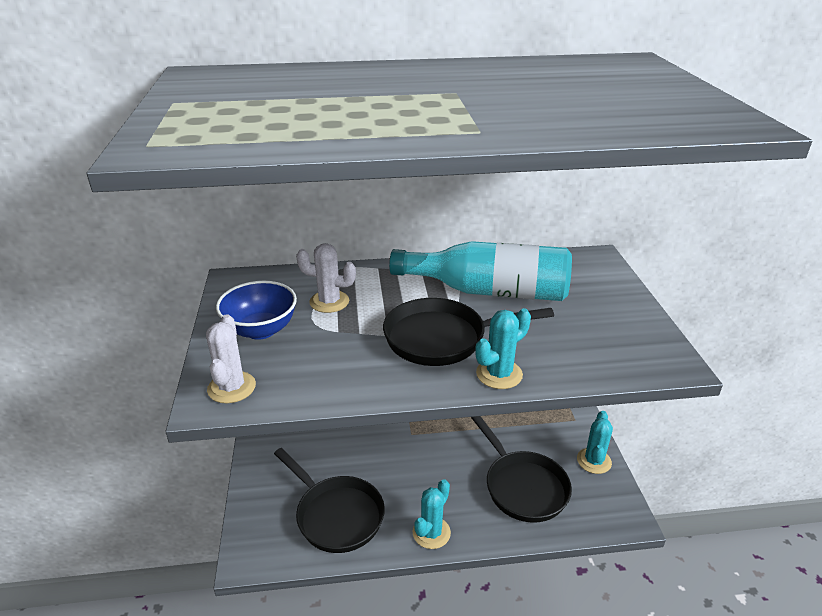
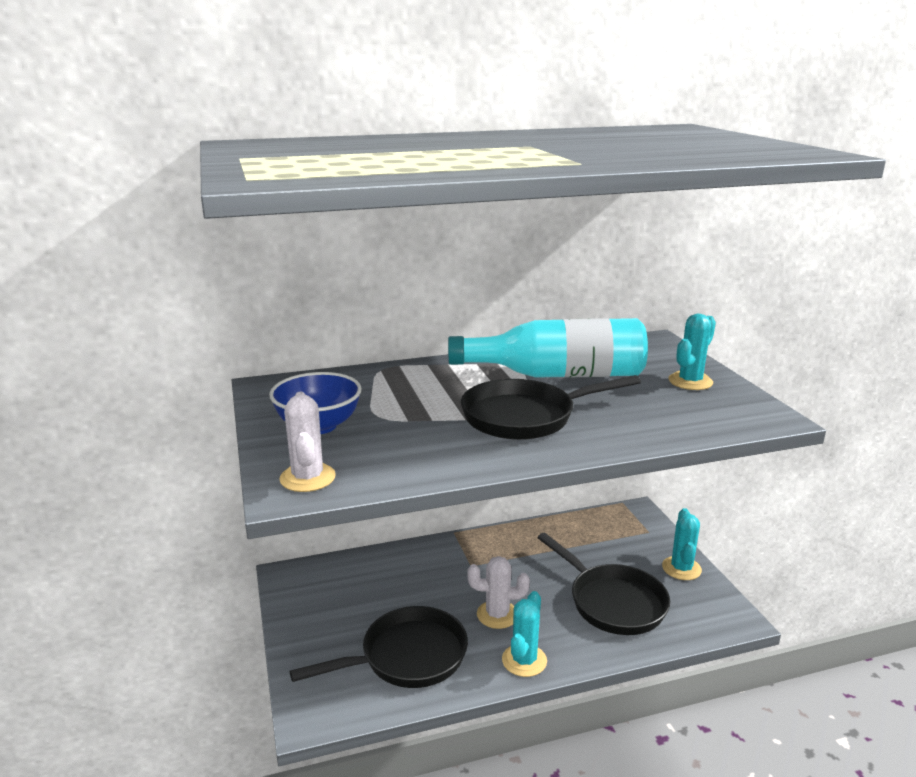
camera: 10 degrees left, 10 degrees down
black pan [274,448,385,553] -> black pan turned 60 degrees counterclockwise [290,606,468,688]
white cactus [296,243,356,313] -> white cactus moved to [468,556,530,629]
turquoise cactus [475,308,531,389] -> turquoise cactus moved to [668,314,716,390]

